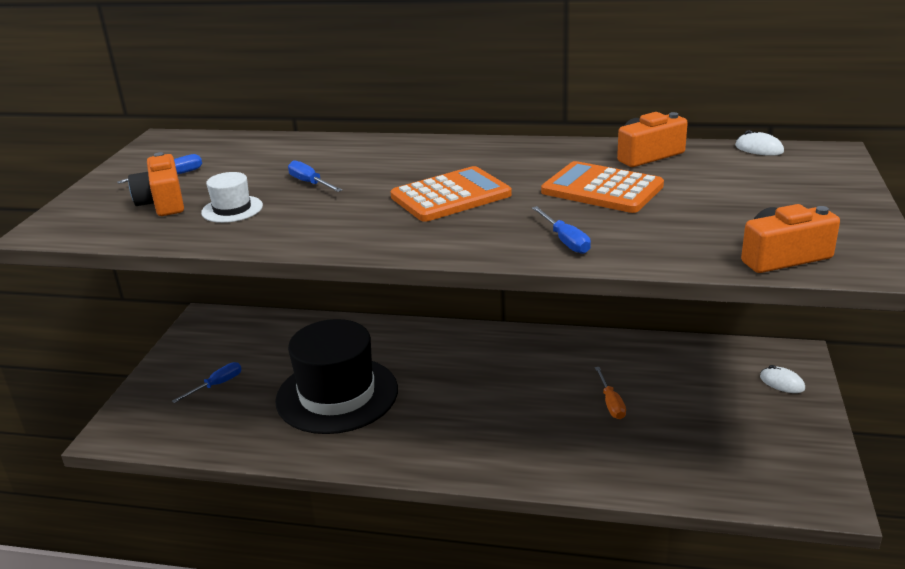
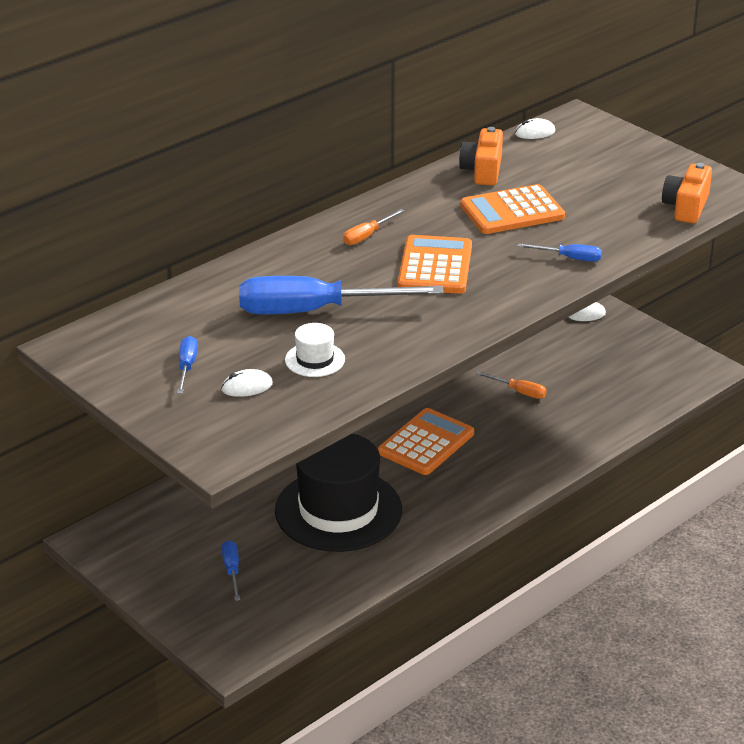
camera: 55 degrees left, 5 degrees up
orange camera [128,152,184,216] -> white mouse [221,369,273,397]
blue screwdriver [288,160,342,192] -> blue screwdriver [239,276,444,314], size x2.31
none -> orange screwdriver [343,209,405,245]
none -> orange calculator [378,408,474,475]

